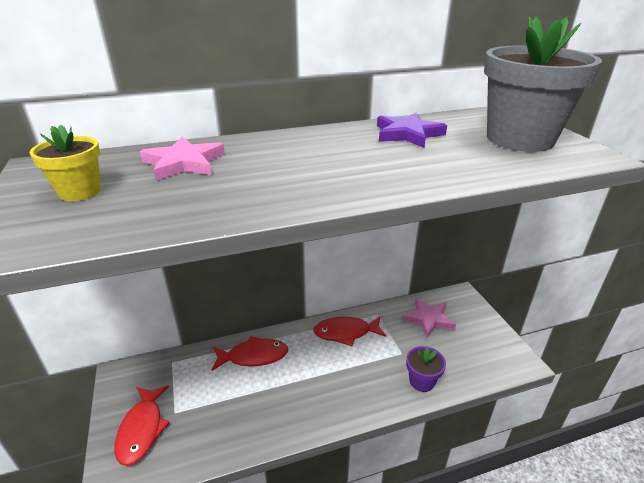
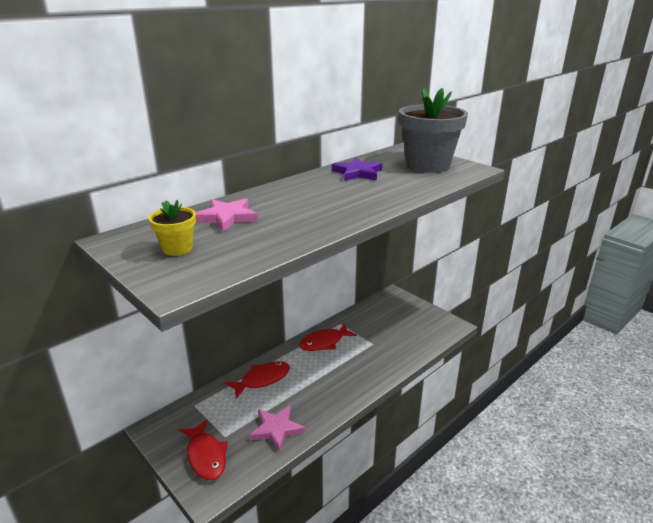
camera: 25 degrees left, 5 degrees down
pink star [402,297,456,338] -> pink star moved to [249,405,305,452]
purple flower pot [406,346,446,392] -> none

